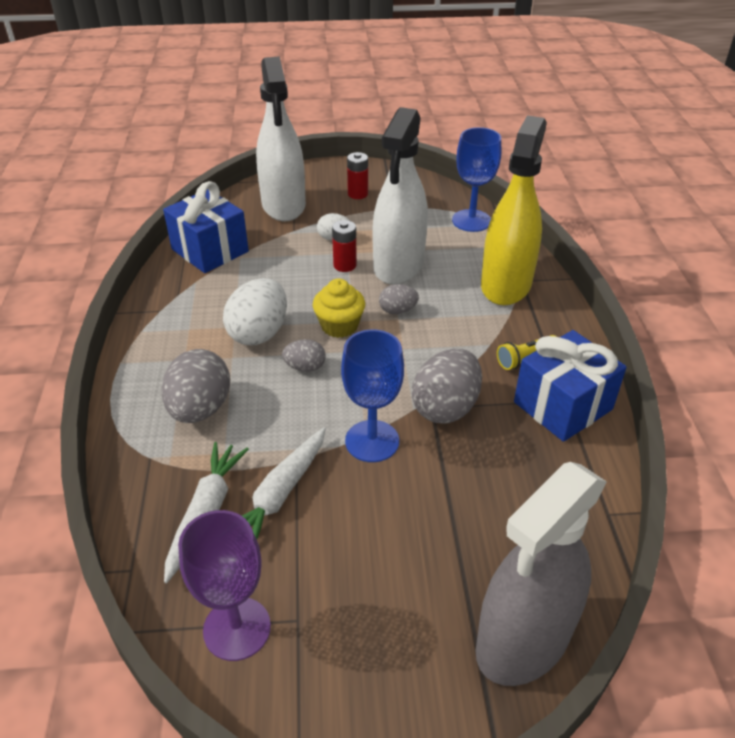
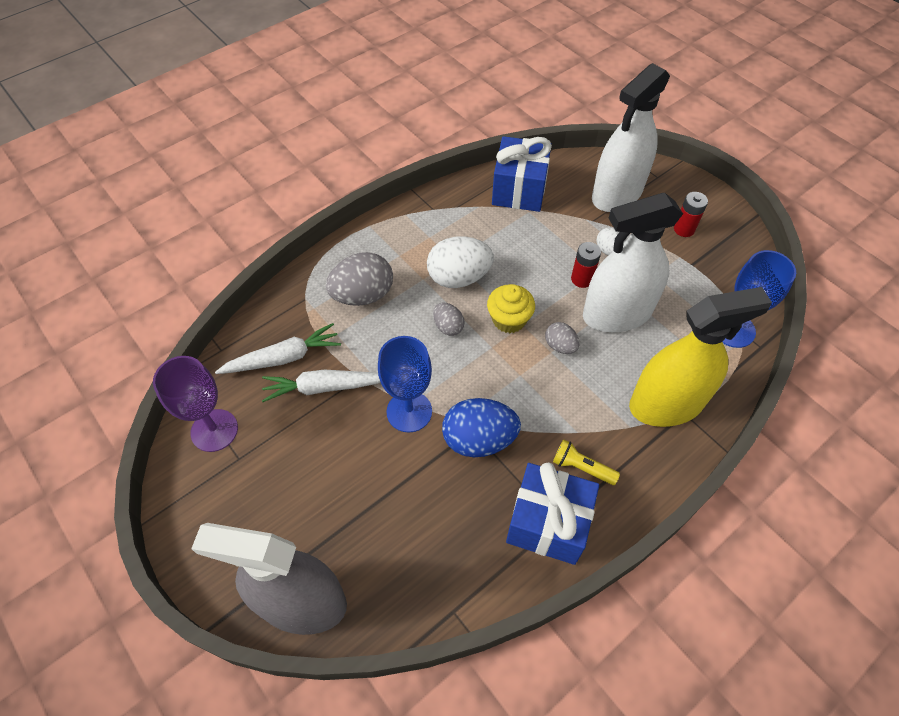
camera: 55 degrees right, 15 degrees up
grey egg [412,349,482,424] -> blue egg [442,398,521,457]

